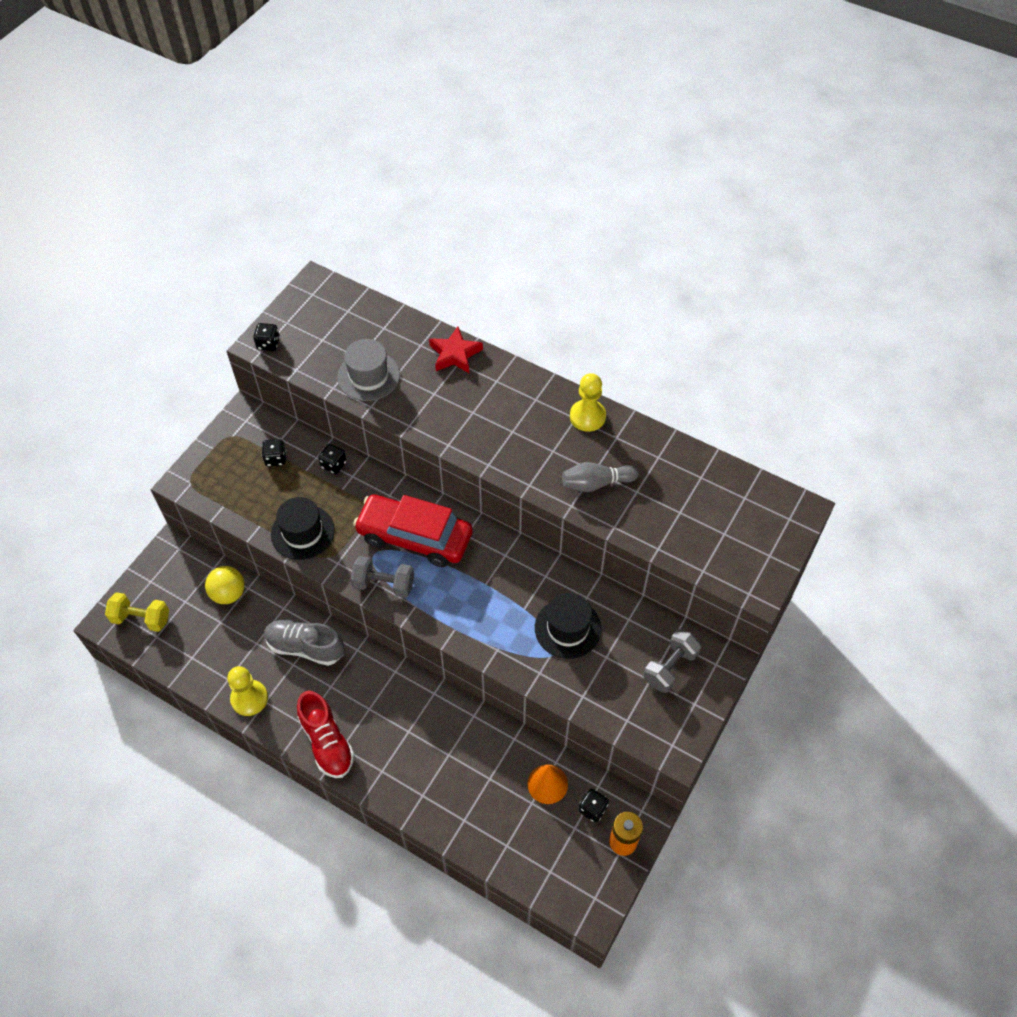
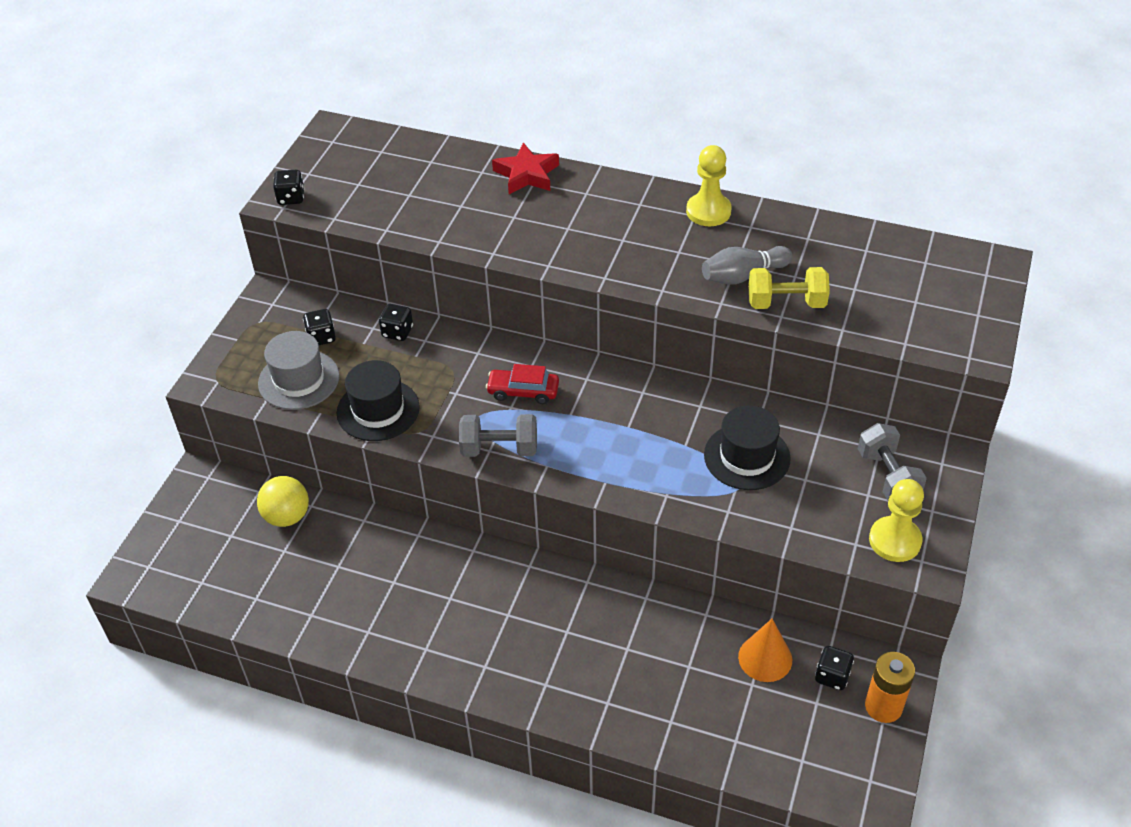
camera: 10 degrees left, 10 degrees down
yellow dumbbell [105,592,169,632] -> yellow dumbbell moved to [748,267,830,309]
yellow pawn [227,666,268,716] -> yellow pawn moved to [869,479,924,562]
grey shoe [264,619,345,666] -> none
red shoe [297,691,354,778] -> none
grey hat [337,339,400,401] -> grey hat moved to [258,331,339,410]
red car [353,494,472,567] -> red car [486,364,559,404], size x0.49
grey dumbbell [643,629,702,693] -> grey dumbbell turned 45 degrees counterclockwise [858,423,927,500]

